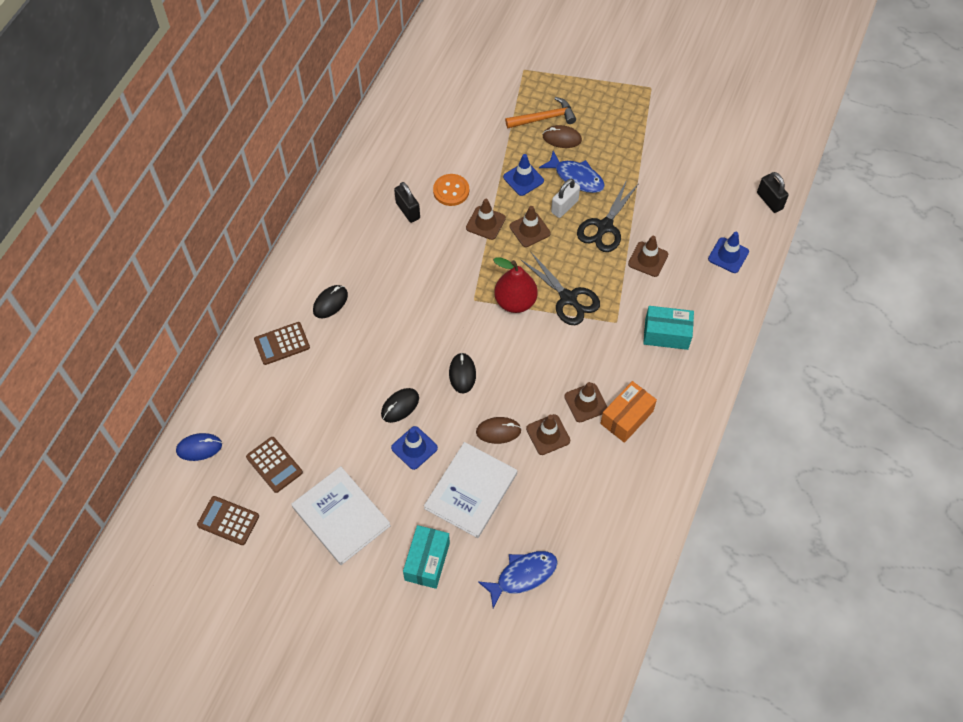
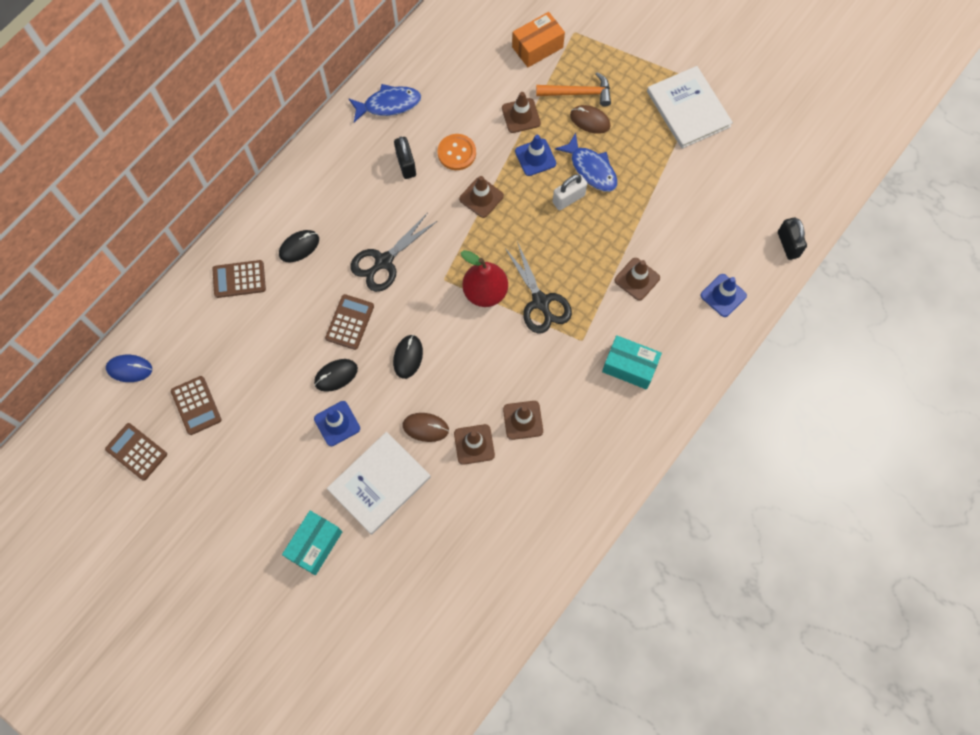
camera: 15 degrees right, 10 degrees up
white book [291,466,391,565] -> white book moved to [647,66,733,149]
blue fish [478,551,558,608] -> blue fish moved to [348,84,421,122]
brown traffic cone [510,206,551,247] -> brown traffic cone moved to [502,92,541,133]
black scissors [577,180,638,252] -> black scissors moved to [350,214,437,292]
orange box [600,381,657,443] -> orange box moved to [512,12,565,67]
none -> brown calculator [325,294,374,350]

